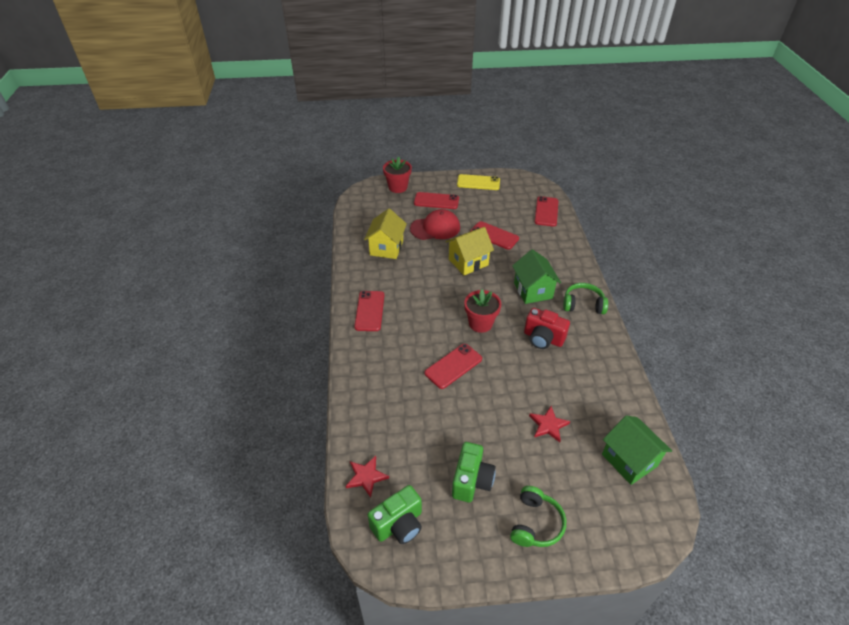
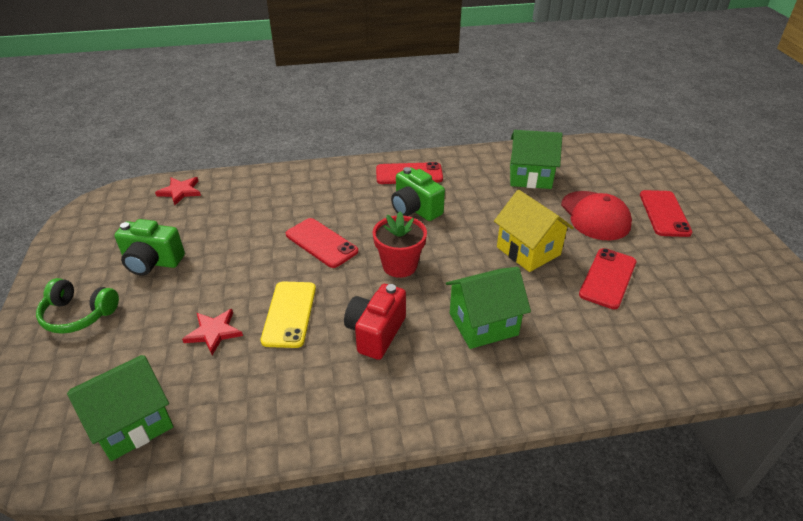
camera: 85 degrees right, 5 degrees down
yellow house [364,208,407,259] -> green house [510,130,563,189]
green camera [368,485,422,544] -> green camera moved to [391,167,445,221]
red flower pot [383,157,412,193] -> none
yellow phone [457,174,500,190] -> yellow phone moved to [261,281,316,348]
red phone [535,196,558,227] -> none
green headphones [563,283,608,314] -> none

